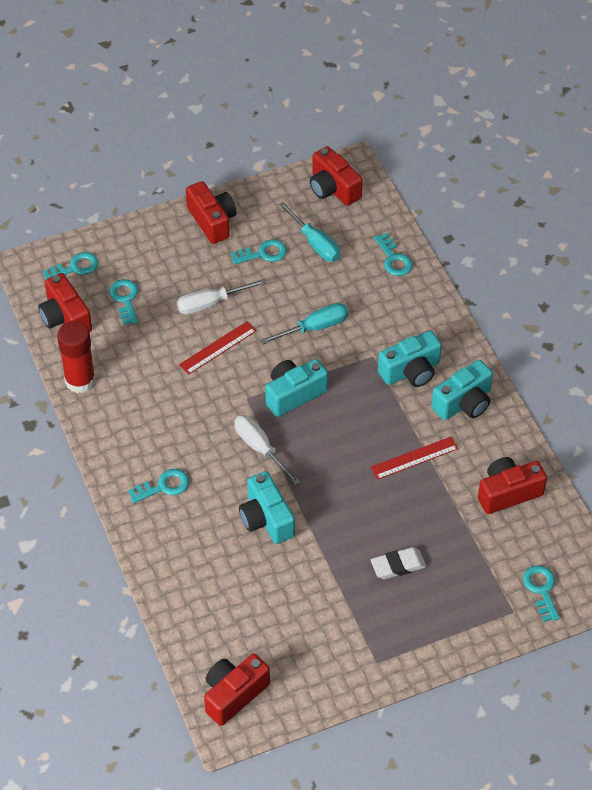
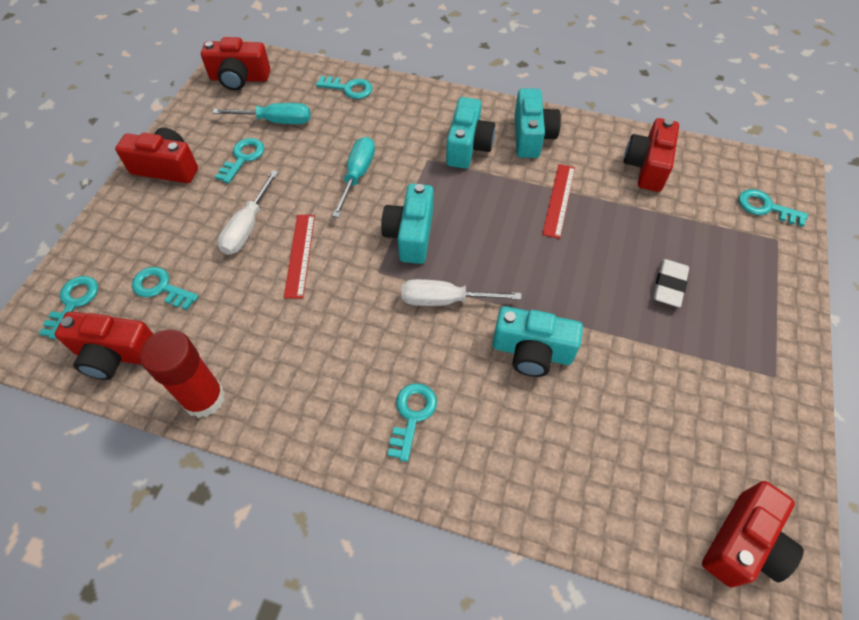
camera: 50 degrees left, 5 degrees up
red camera [204,654,270,726] -> red camera turned 135 degrees counterclockwise [702,481,804,588]

